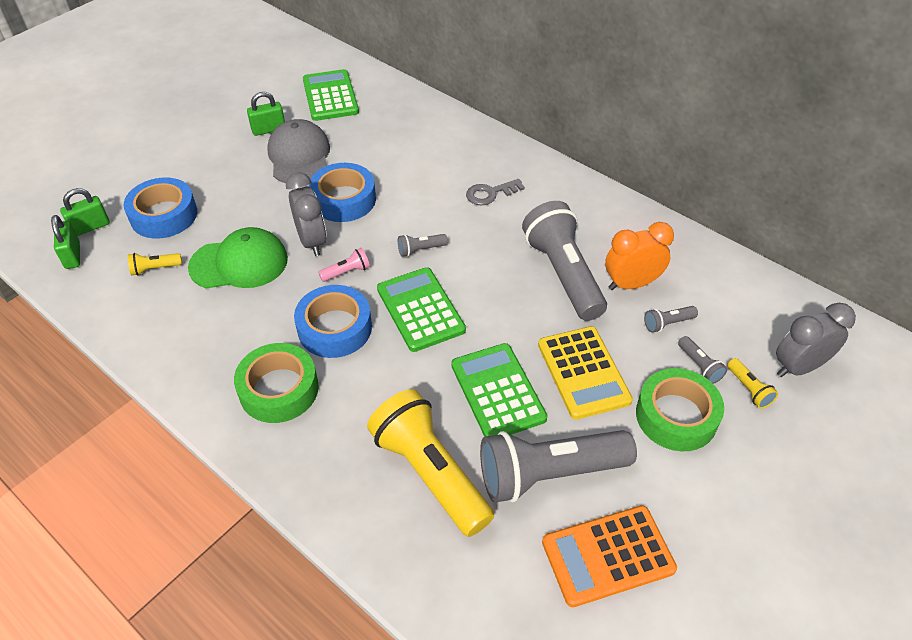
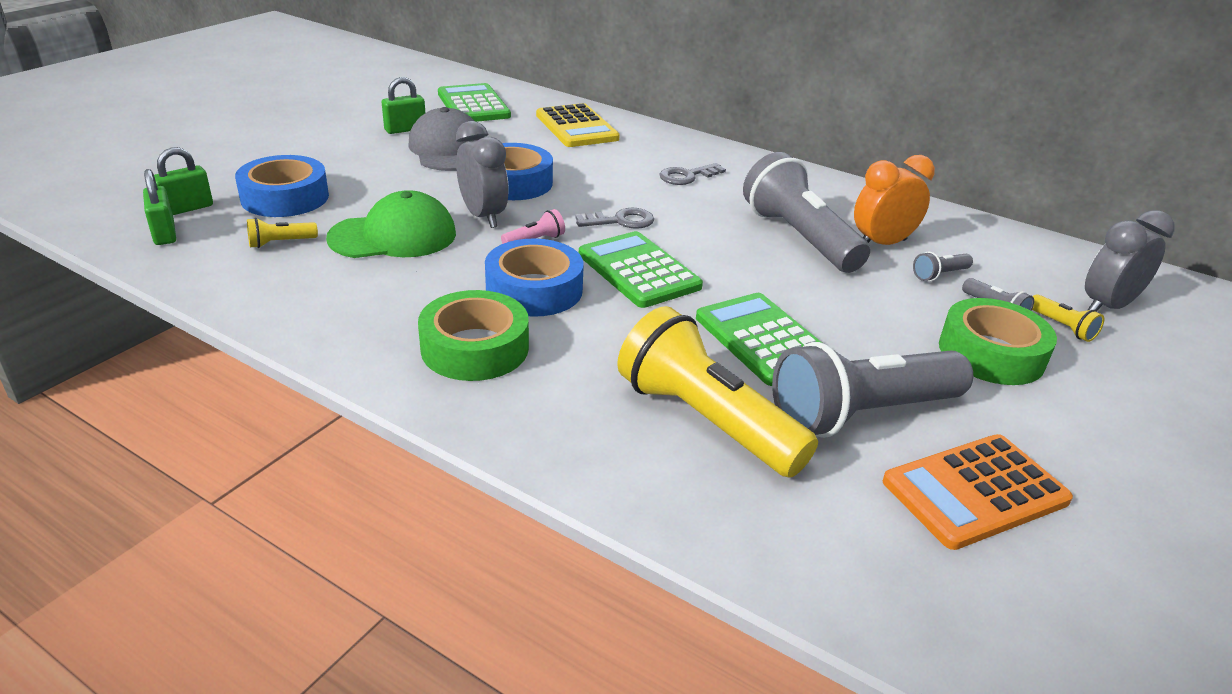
camera: 10 degrees left, 15 degrees down
grey flashlight [398,234,448,257] -> grey key [575,208,654,229]
yellow calculator [538,326,633,420] -> yellow calculator moved to [536,103,620,147]

